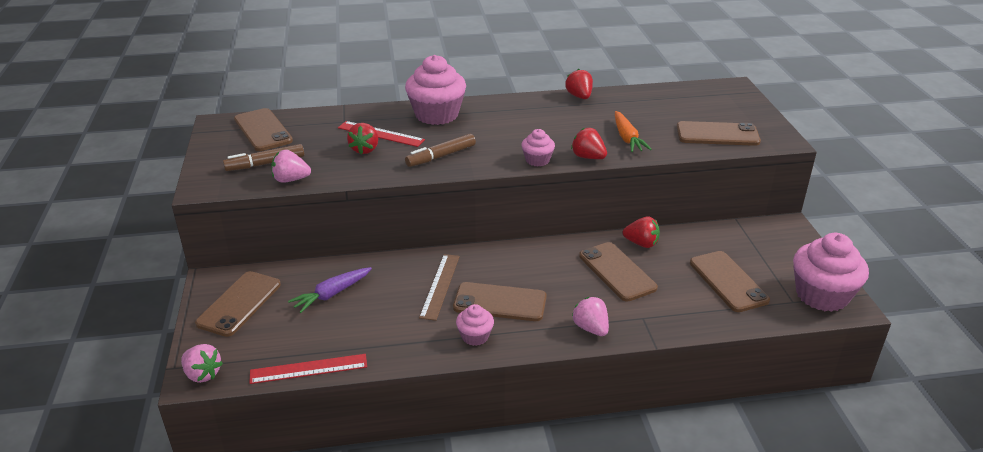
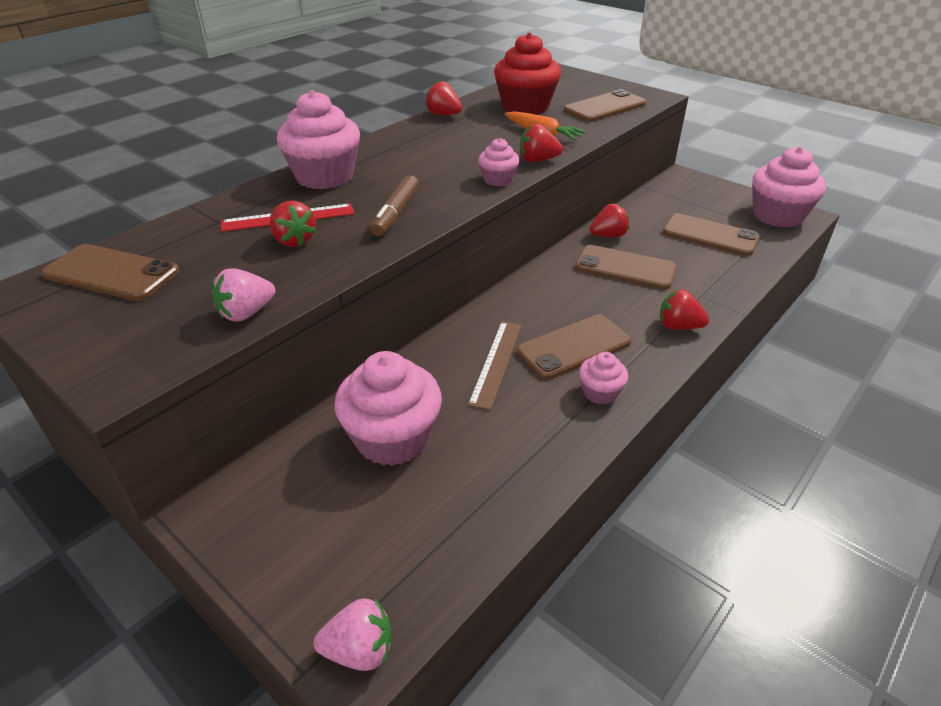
camera: 40 degrees left, 5 degrees up
brown phone [195,271,281,337] -> none
brown marker [223,144,304,171] -> none
red ruler [249,354,367,384] -> none
purple carrot [288,267,372,313] -> pink cupcake [334,351,442,466]
brown ruler [419,254,460,321] -> brown ruler turned 45 degrees clockwise [468,321,522,410]
pink strawberry [572,297,609,336] -> red strawberry [660,290,709,330]
none -> red cupcake [494,32,561,115]

